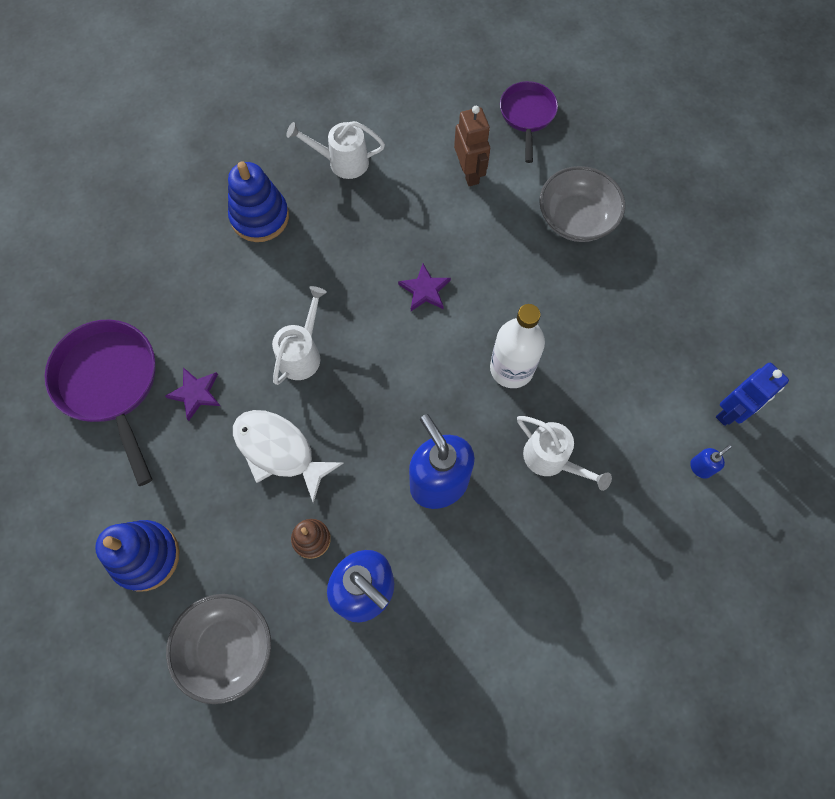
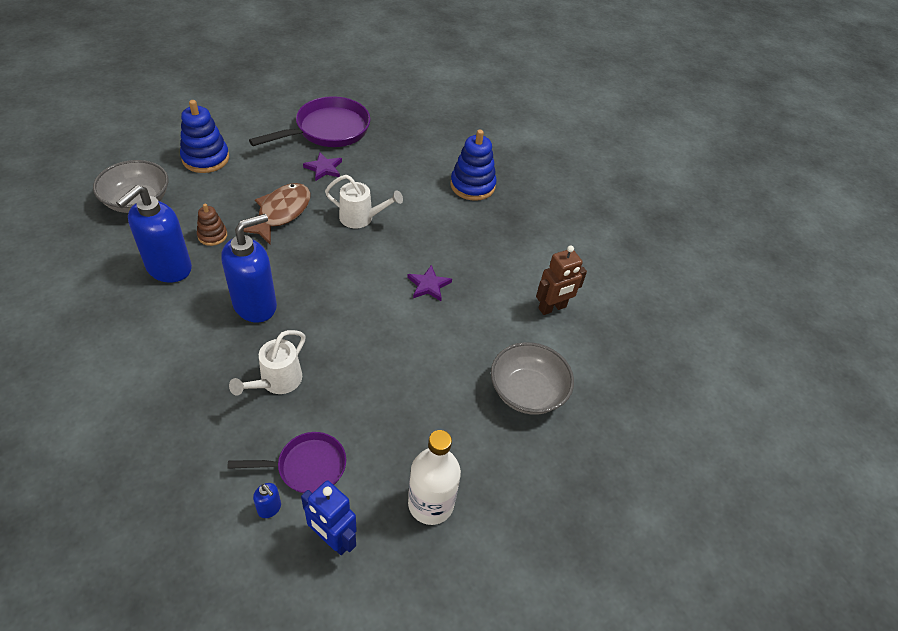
camera: 75 degrees right, 20 degrees down
white fish [233,410,343,503] -> brown fish [244,183,310,245]
white watering can [286,121,385,179] -> none
white bottle [490,304,545,388] -> white bottle moved to [408,430,461,525]
purple pan [500,81,558,163] -> purple pan moved to [227,432,346,493]

